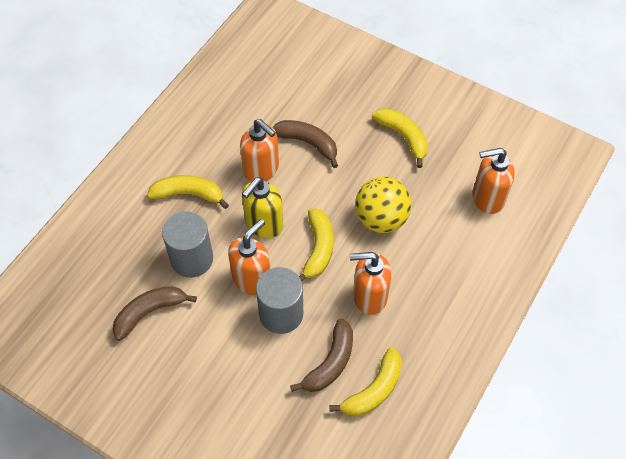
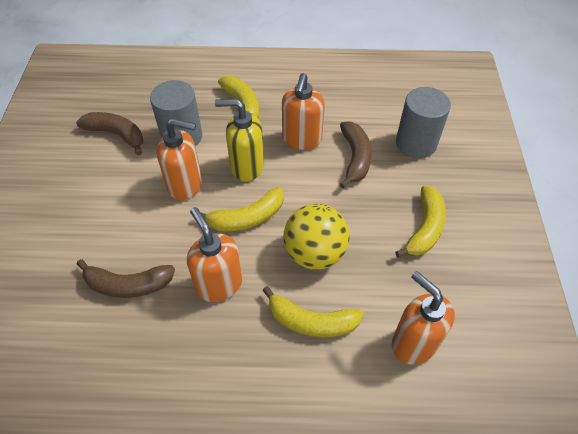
camera: 60 degrees right, 5 degrees down
grey cylinder [256,267,303,334] -> grey cylinder moved to [396,87,451,159]
yellow banana [329,347,402,416] -> yellow banana moved to [262,286,364,337]

